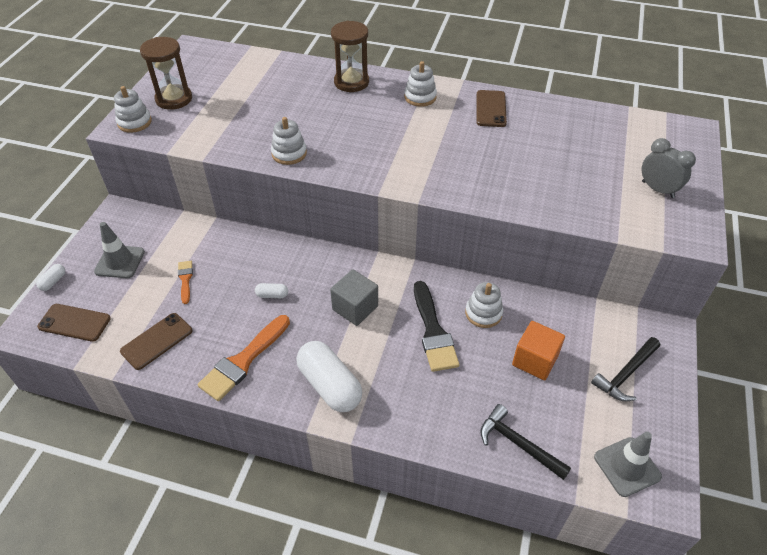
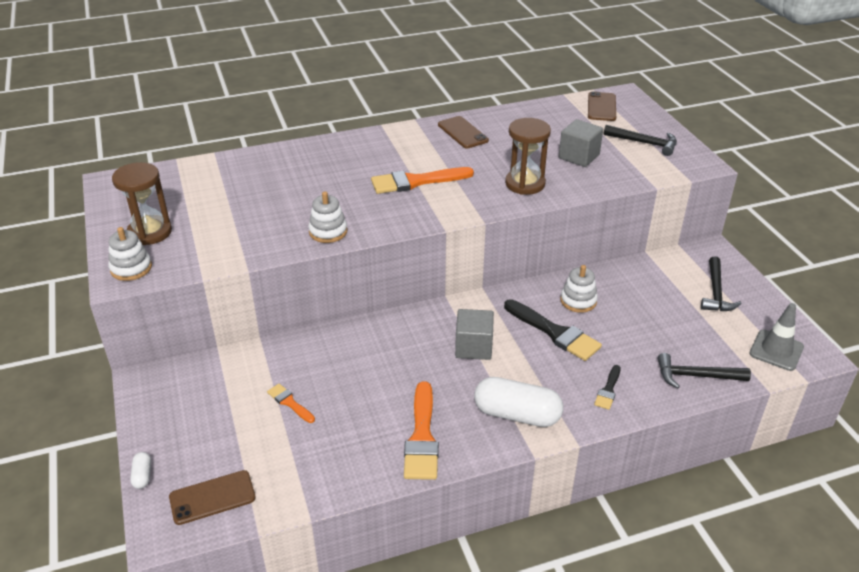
camera: 35 degrees left, 10 degrees down
grey traffic cone [94,222,145,278] -> none
brown phone [120,313,192,370] -> brown phone moved to [588,91,616,121]
white capsule [255,283,288,298] -> none
brown hourglass [331,21,369,92] -> brown hourglass moved to [505,118,551,195]
white stacking toy [404,61,437,107] -> none
orange cube [512,321,565,380] -> none
grey clock [642,138,696,198] -> black hammer [603,125,677,156]
none -> orange brush [371,167,474,194]
none -> grey cube [559,119,603,167]
none -> black brush [594,365,621,410]

